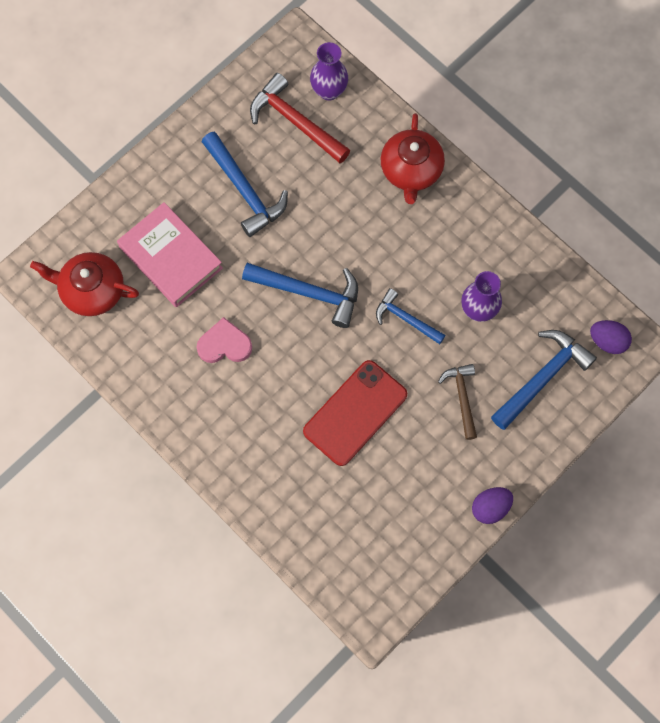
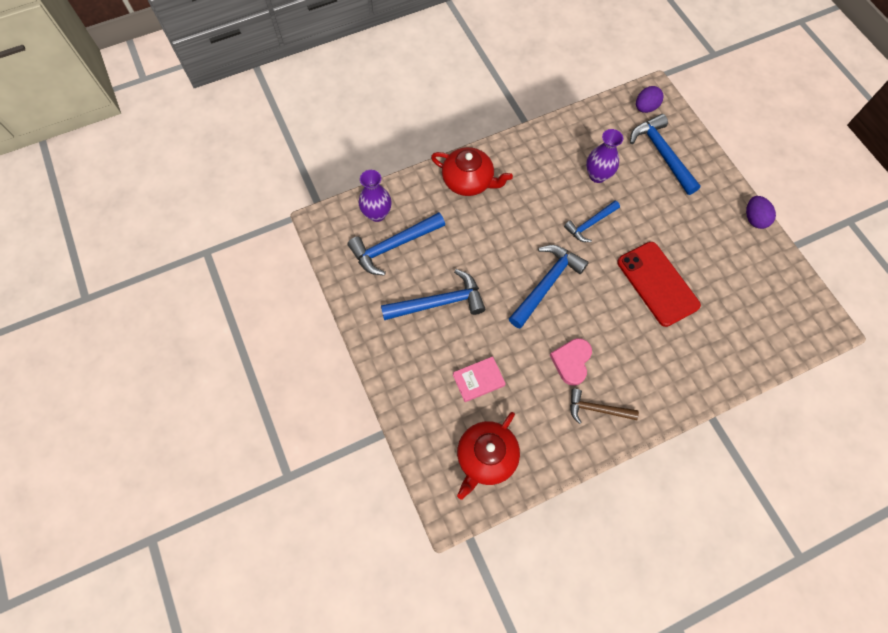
camera: 70 degrees left, 5 degrees down
pink book [117,202,223,307] -> pink book [453,356,506,402], size x0.55
red hammer [250,73,350,163] -> blue hammer [348,212,445,276]
brown hammer [438,364,477,440] -> brown hammer moved to [570,389,639,424]

